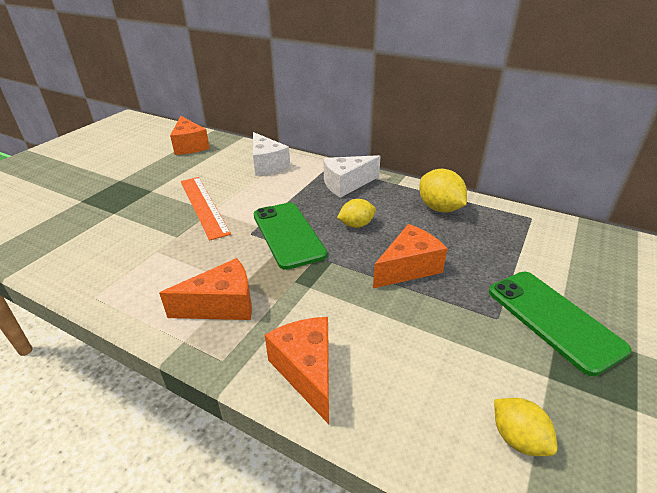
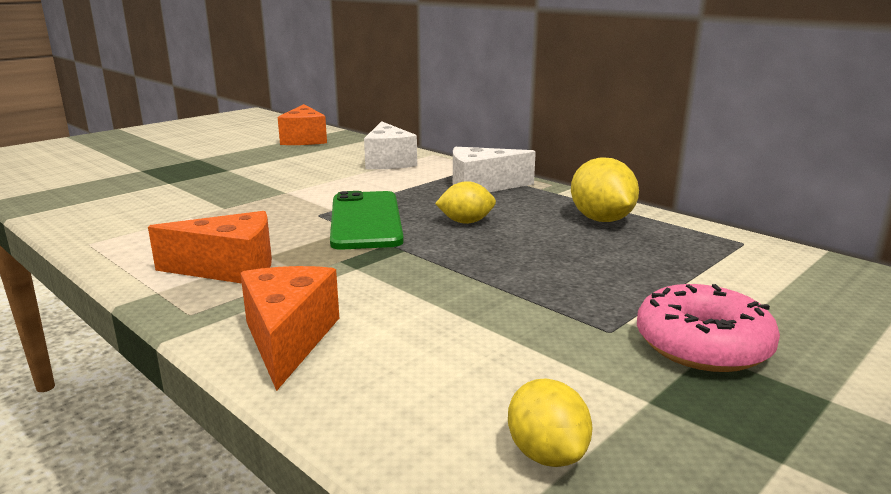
camera: 15 degrees right, 15 degrees down
orange ruler [181,177,231,240] -> none
orange cheese [373,224,448,288] -> none
green phone [489,272,631,376] -> pink donut [637,284,780,372]

